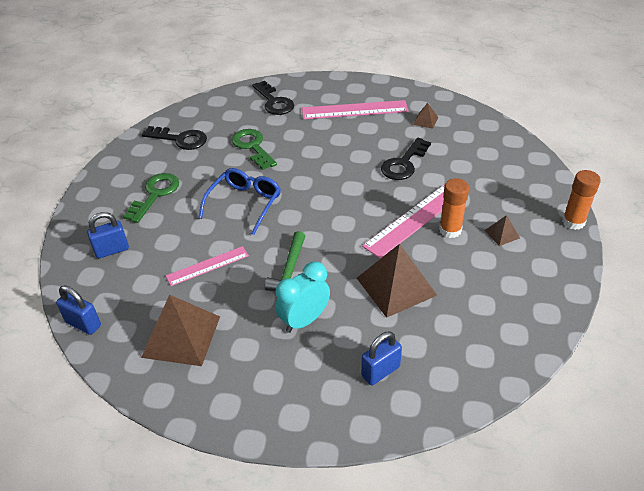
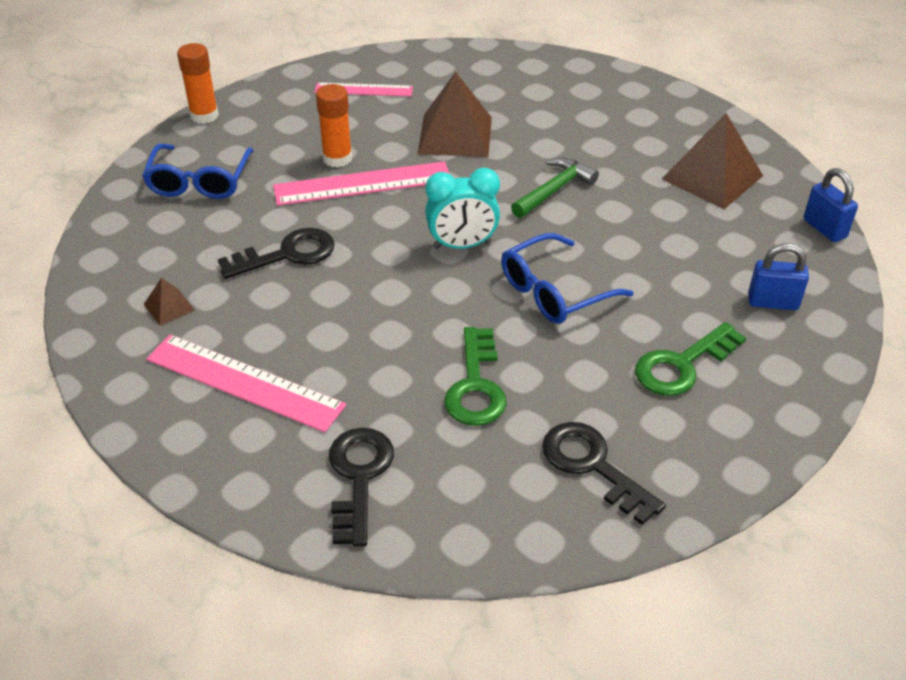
camera: 150 degrees left, 0 degrees up
pink ruler [166,246,249,286] -> pink ruler moved to [314,82,413,96]
turquoise clock [275,262,330,333] -> turquoise clock moved to [425,168,500,249]
blue padlock [361,331,402,385] -> none
brown pyramid [485,215,520,246] -> none
none -> blue glasses [142,144,254,199]

